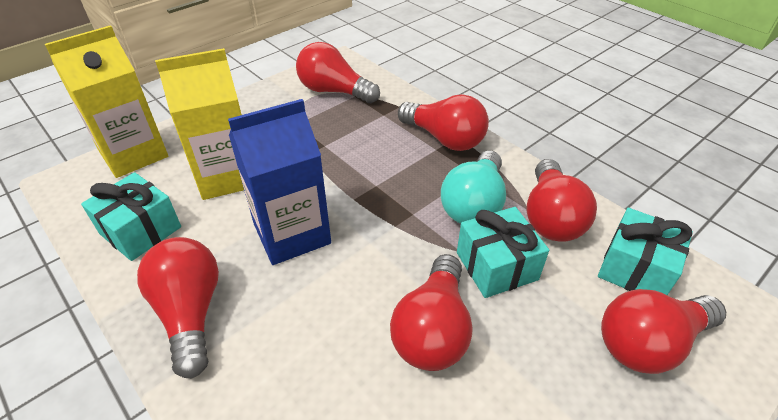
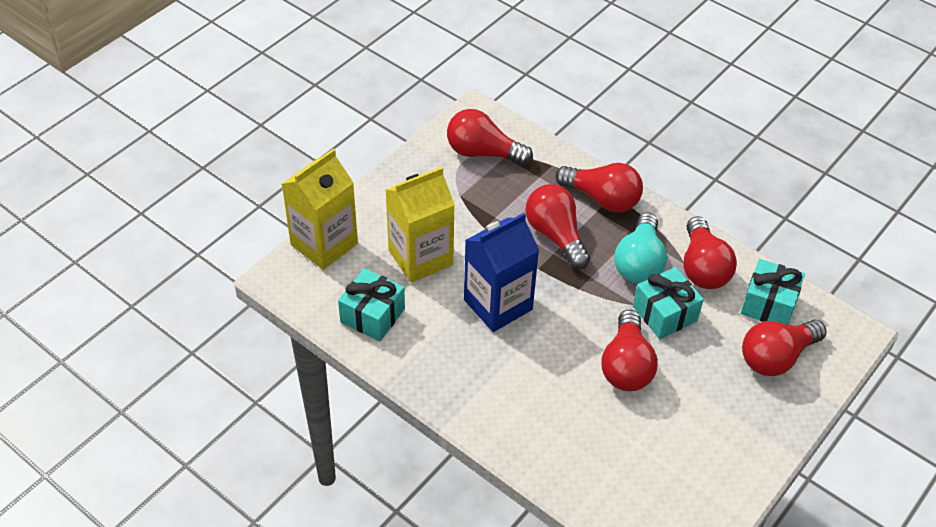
camera: 10 degrees left, 5 degrees up
red light bulb [137,237,219,378] -> red light bulb moved to [525,184,590,269]

